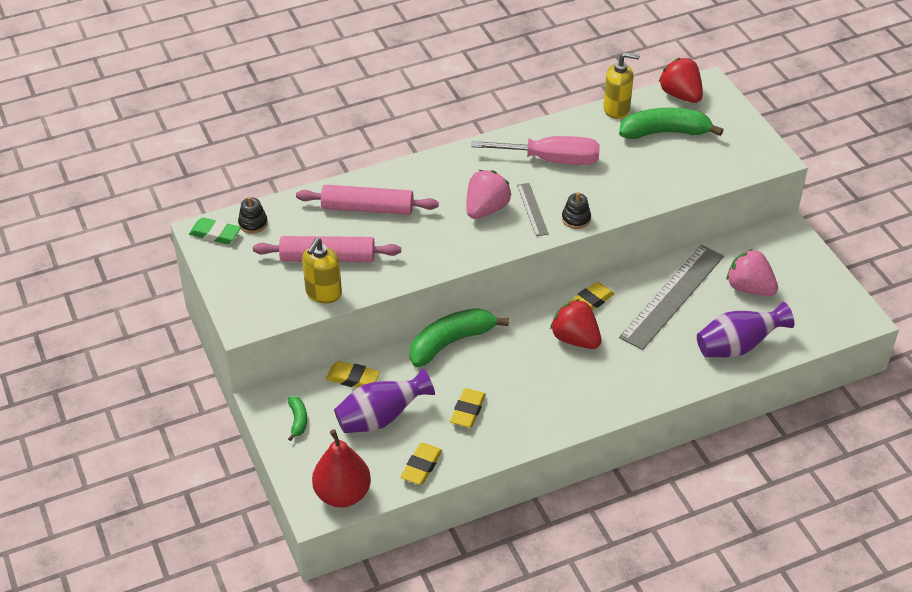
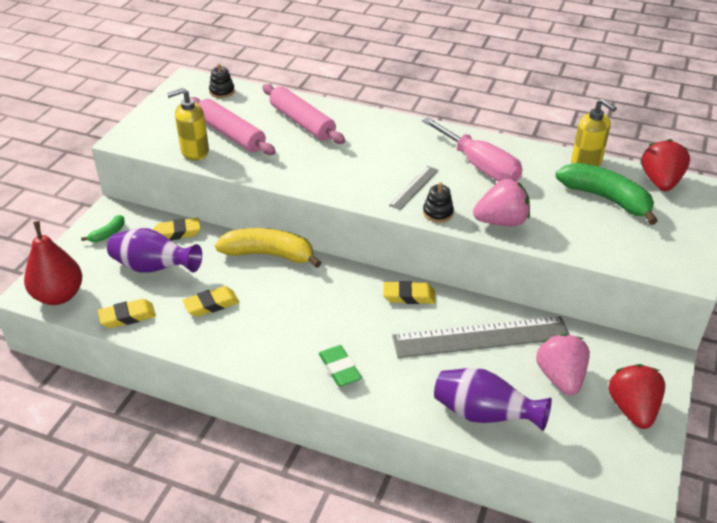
camera: 45 degrees right, 5 degrees down
green eraser [189,217,241,244] -> green eraser moved to [319,345,362,387]
yellow eraser [326,361,380,388] -> yellow eraser turned 75 degrees counterclockwise [153,218,201,240]
green banana [409,308,509,367] -> yellow banana [215,228,322,268]
pink strawberry [466,170,512,219] -> pink strawberry moved to [473,179,530,226]
red strawberry [550,299,601,349] -> red strawberry moved to [608,364,665,429]

